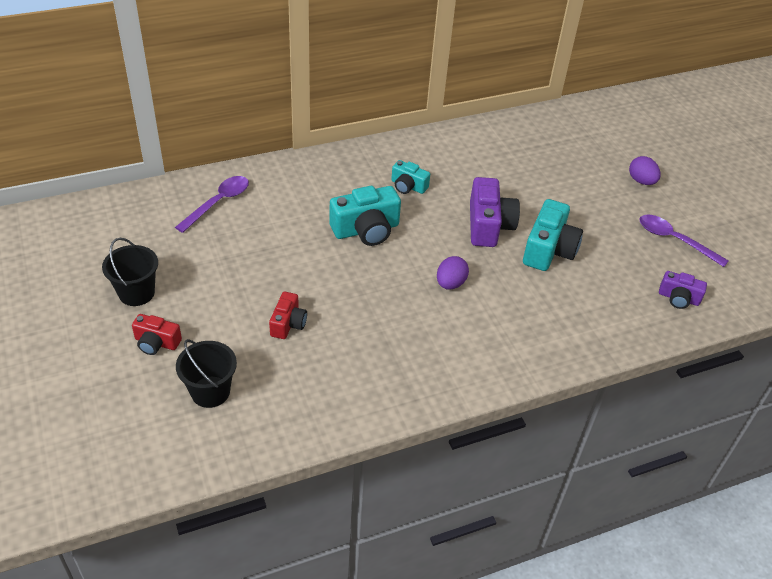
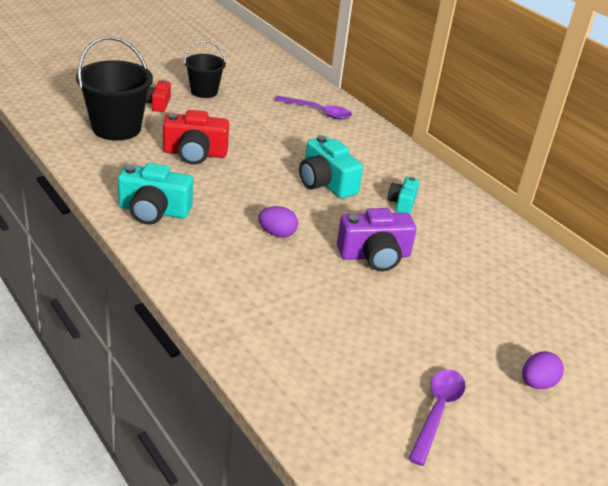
camera: 75 degrees right, 10 degrees down
black bucket [176,339,237,408] -> black bucket [76,36,153,141], size x1.63
red camera [269,292,307,339] -> red camera [163,110,229,165], size x1.72
turquoise camera [523,199,583,271] -> turquoise camera moved to [118,163,193,225]
purple camera [659,271,707,309] -> none

